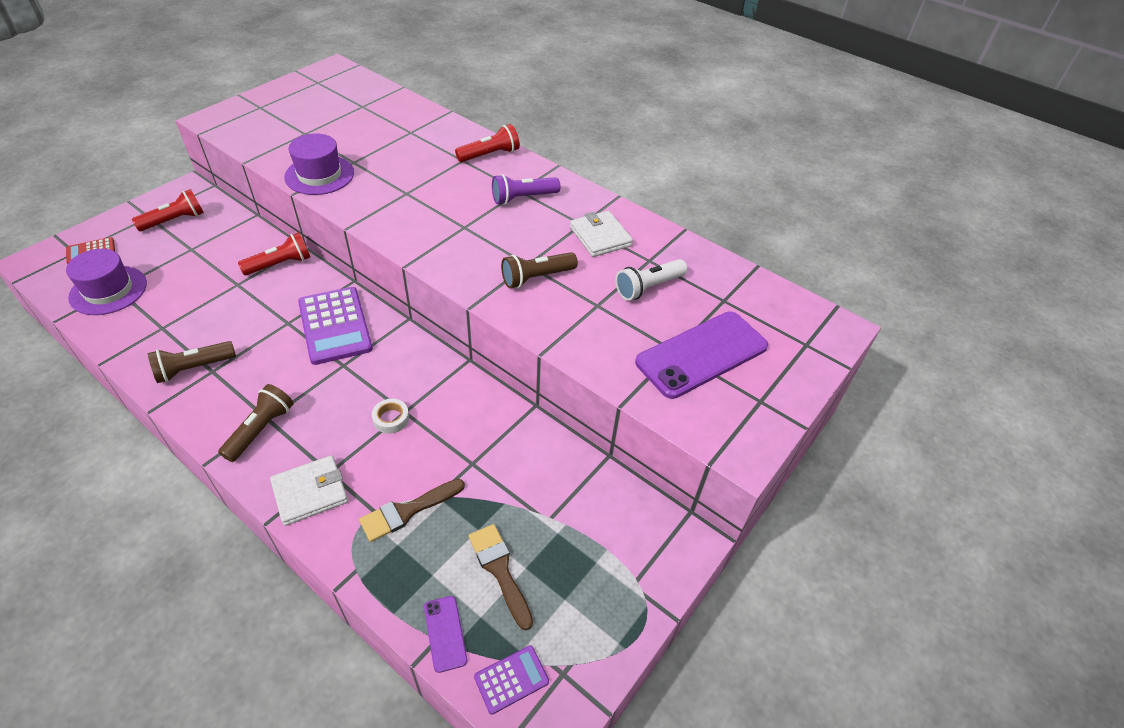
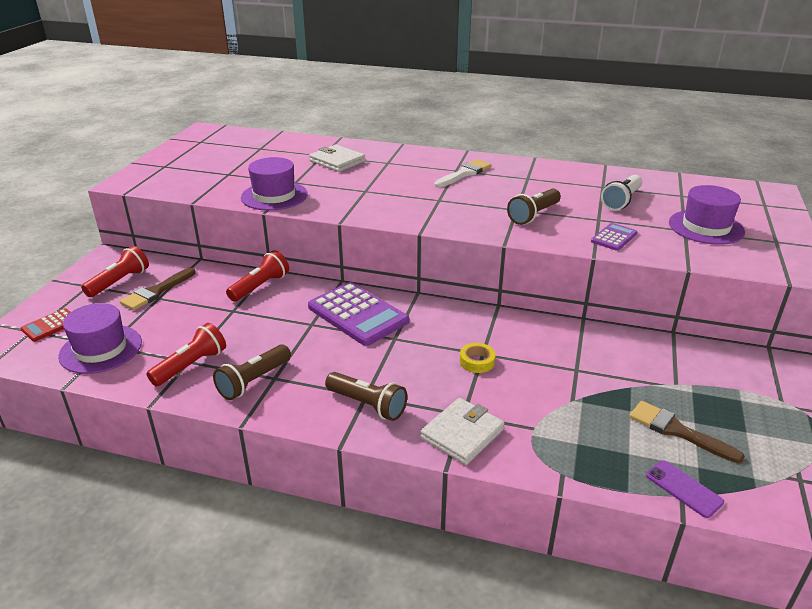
camera: 20 degrees left, 15 degrees down
brown flashlight [218,384,293,462] -> brown flashlight turned 120 degrees clockwise [325,372,407,421]
brown brush [359,479,465,542] -> brown brush moved to [120,267,196,310]
white tape [372,399,409,434] -> yellow tape [460,343,496,373]
red flashlight [455,124,520,162] -> red flashlight moved to [147,323,226,386]
purple calculator [474,645,549,715] -> purple calculator moved to [591,223,638,251]
purple flashlight [492,174,560,205] -> white brush [434,159,491,188]
white wallet [570,211,633,257] -> white wallet moved to [309,144,365,172]
purple phone [635,312,768,399] -> purple hat [669,185,745,245]

